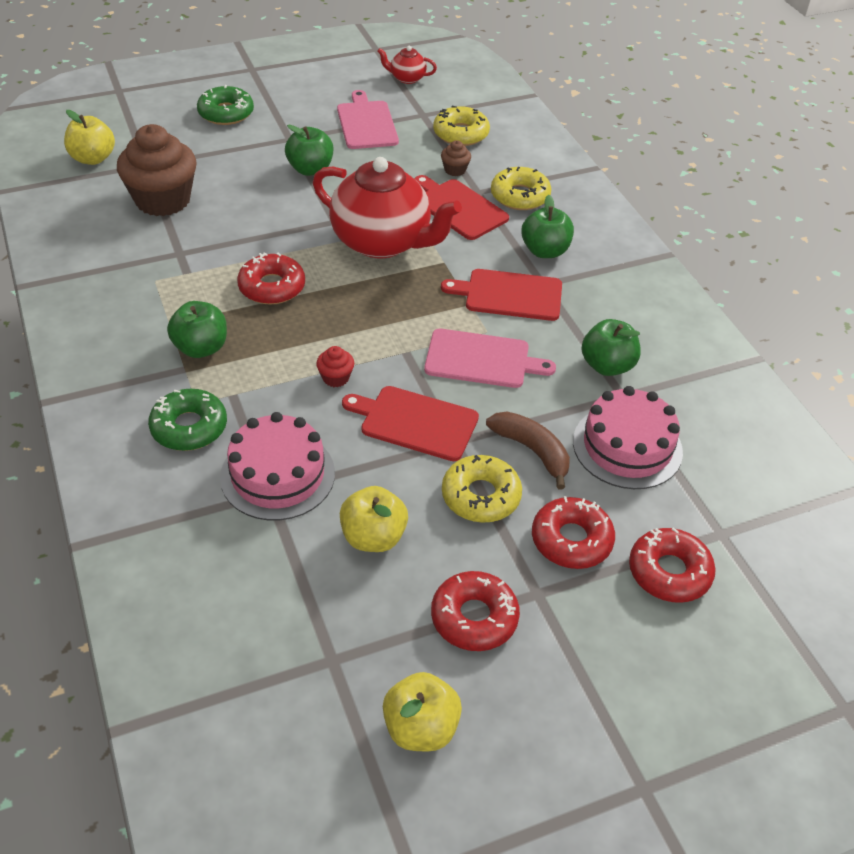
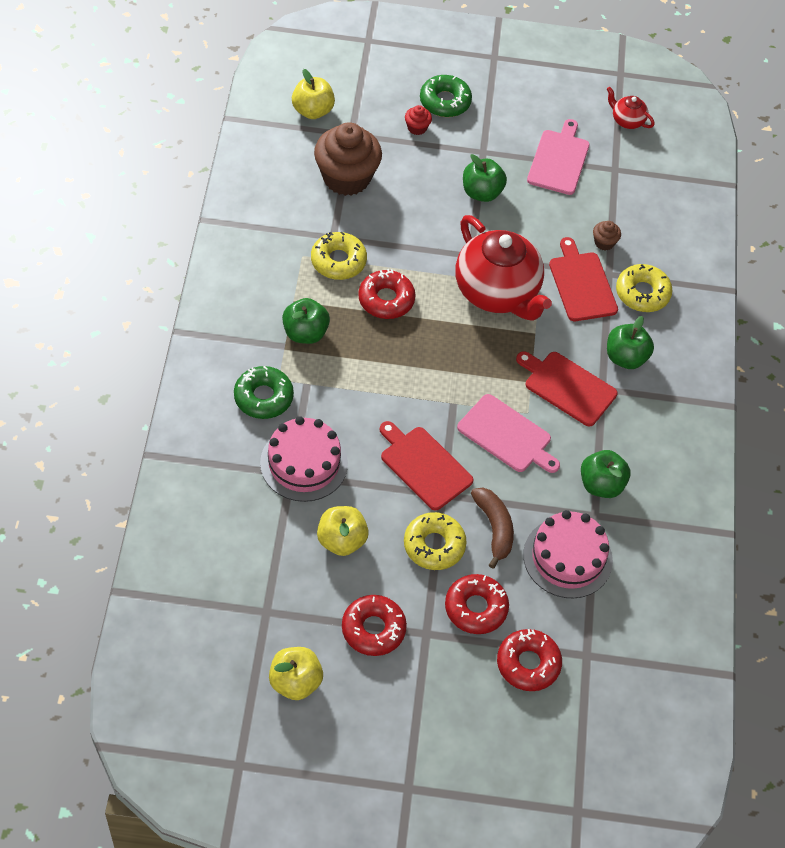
camera: 25 degrees right, 10 degrees up
red cupcake [316,346,354,387] -> red cupcake moved to [405,105,432,135]
yellow donut [433,106,490,146] -> yellow donut moved to [311,231,367,280]

